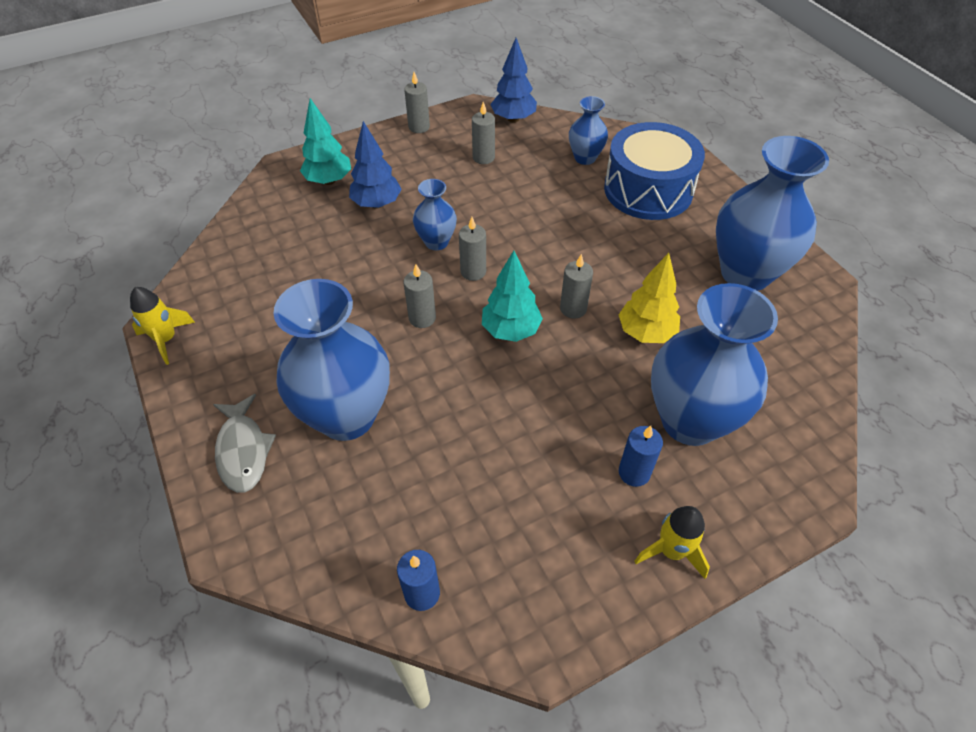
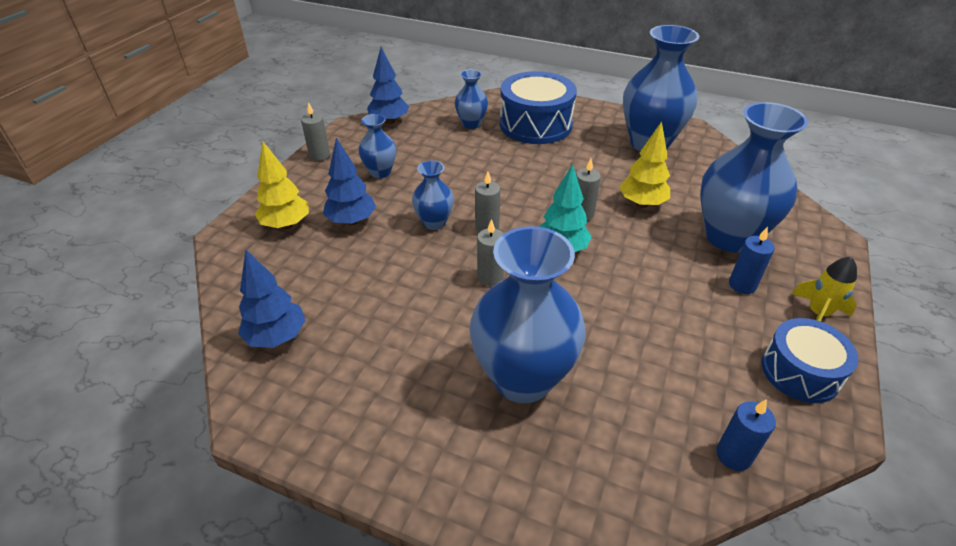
camera: 40 degrees left, 10 degrees down
yellow rocket [130,287,195,365] -> none
grey fish [213,394,276,493] -> none
turquoise tree [300,98,351,185] -> yellow tree [255,142,309,229]
grey candle [472,102,495,164] -> none
none -> blue tree [238,250,306,348]
none -> blue vase [359,114,396,178]
none -> blue drum [761,318,858,403]

